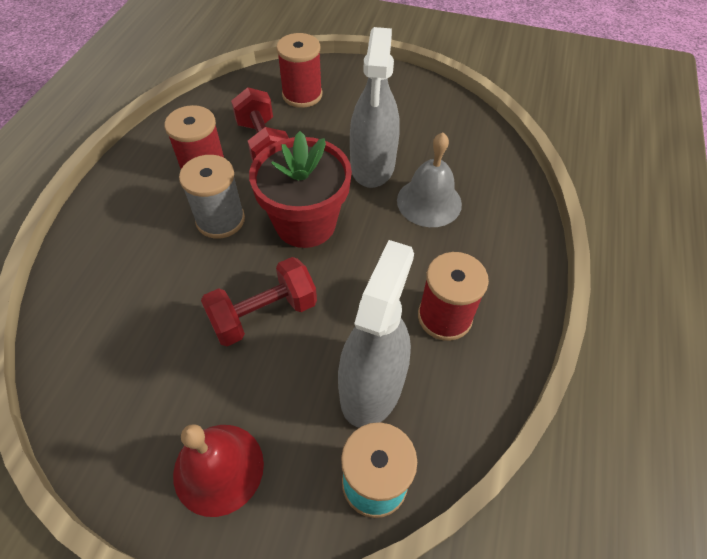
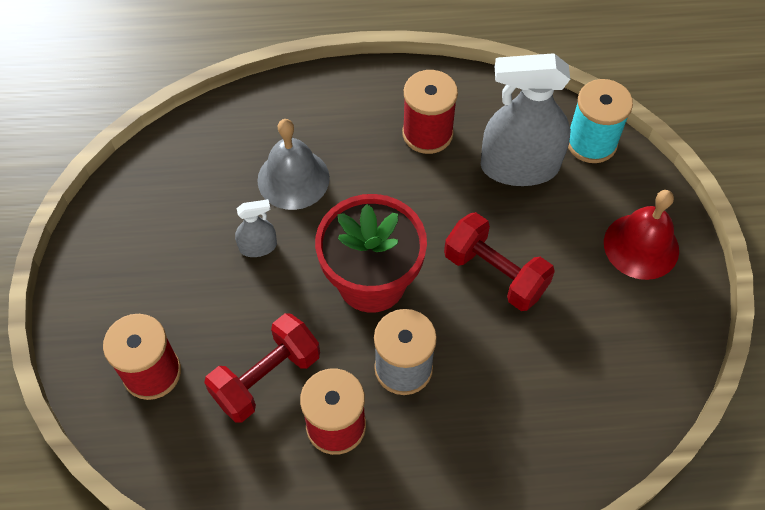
camera: 110 degrees left, 5 degrees up
grey spray bottle [350,27,400,188] -> grey spray bottle [235,199,277,257], size x0.46

